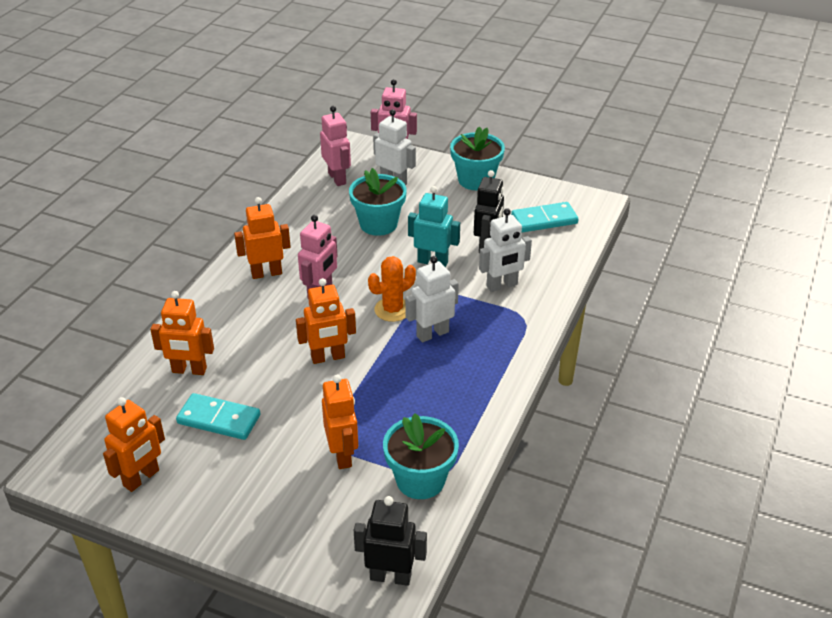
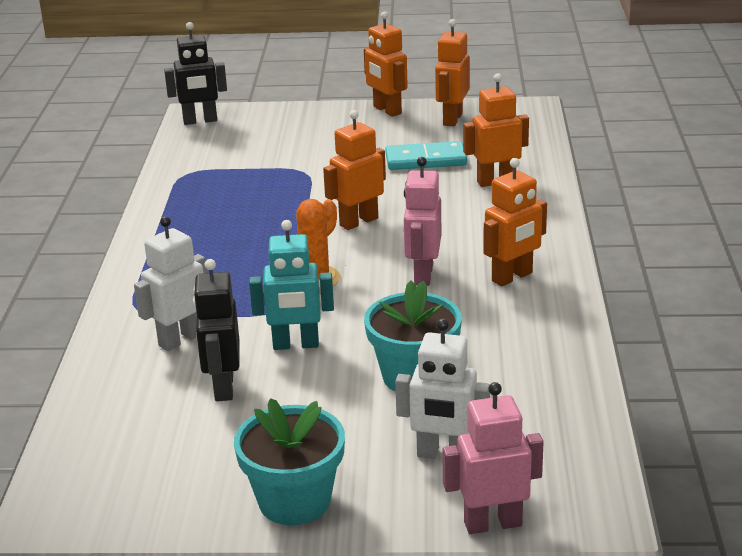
camera: 160 degrees right, 10 degrees down
pink robot [320,106,351,186] -> none
orange robot [322,375,358,469] -> orange robot moved to [364,11,408,117]
turquoise flower pot [383,413,459,499] -> none
white robot [405,256,459,343] -> none
turquoise domino [511,202,578,232] -> none

